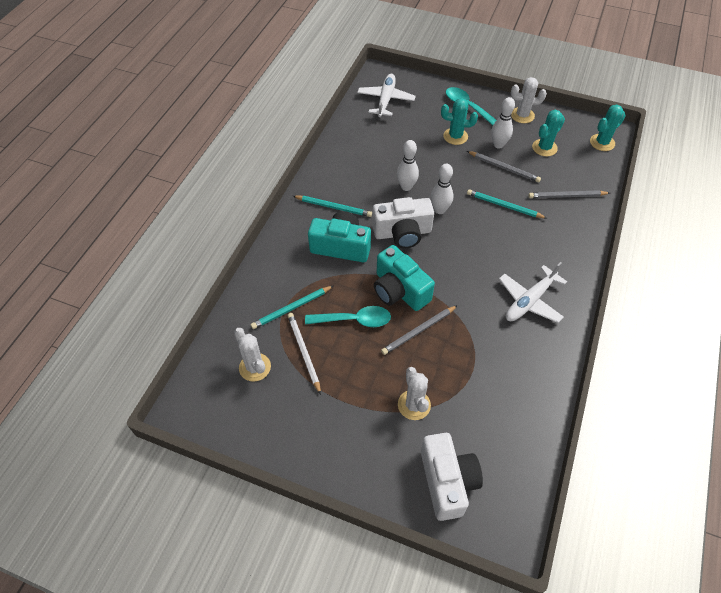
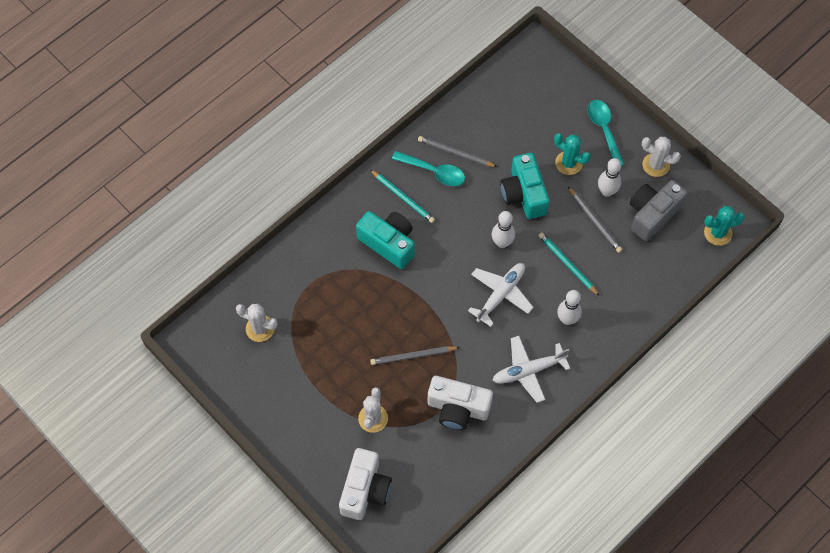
camera: 25 degrees right, 10 degrees up
white cactus [234,328,271,382] -> white cactus turned 60 degrees counterclockwise [236,304,278,342]
turquoise pencil [251,286,333,329] -> none
white pencil [287,313,321,395] -> none
turquoise spoon [305,306,391,327] -> turquoise spoon moved to [392,151,465,186]
white plane [357,74,416,117] -> white plane moved to [468,263,534,327]
white camera [372,197,434,249] -> white camera moved to [428,376,493,431]
turquoise camera [374,245,435,311] -> turquoise camera moved to [500,153,550,219]
white bowling pin [397,140,419,191] -> white bowling pin moved to [557,290,582,325]
grey pencil [528,190,610,198] -> grey pencil moved to [418,136,497,167]
turquoise cactus [532,110,565,157] -> grey camera [630,180,687,241]

